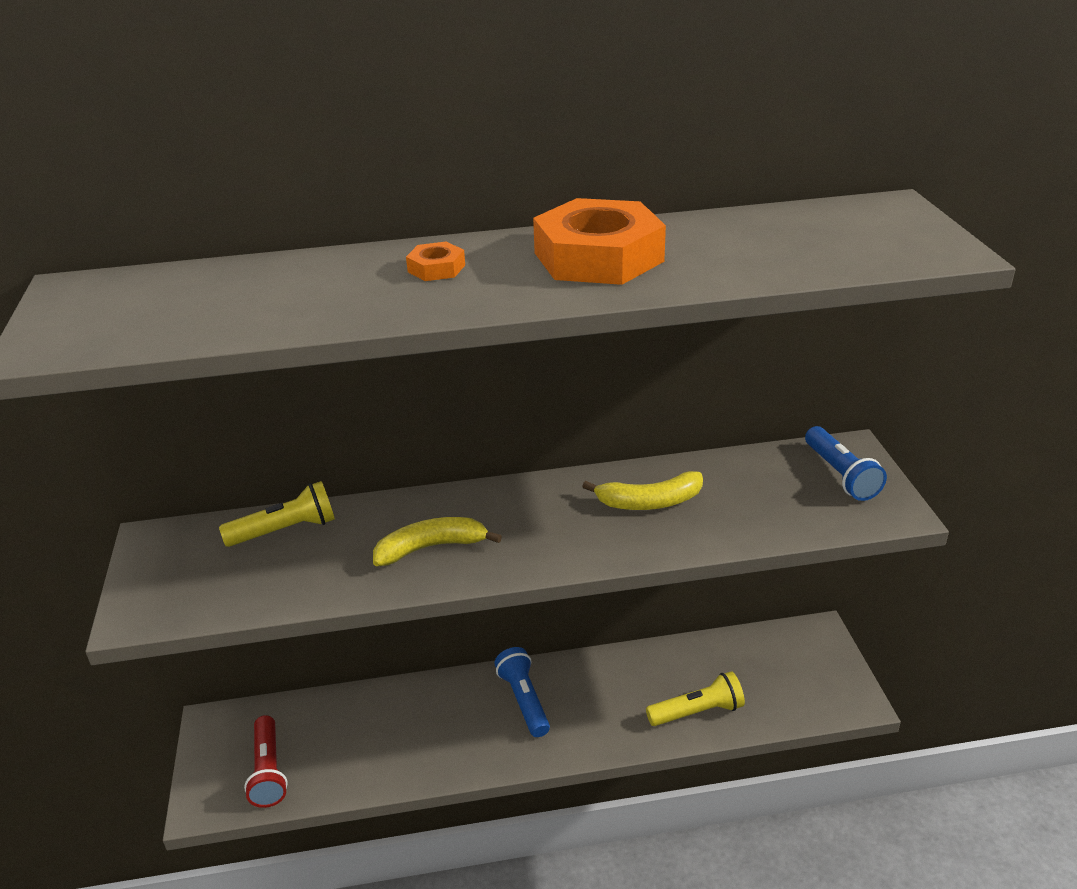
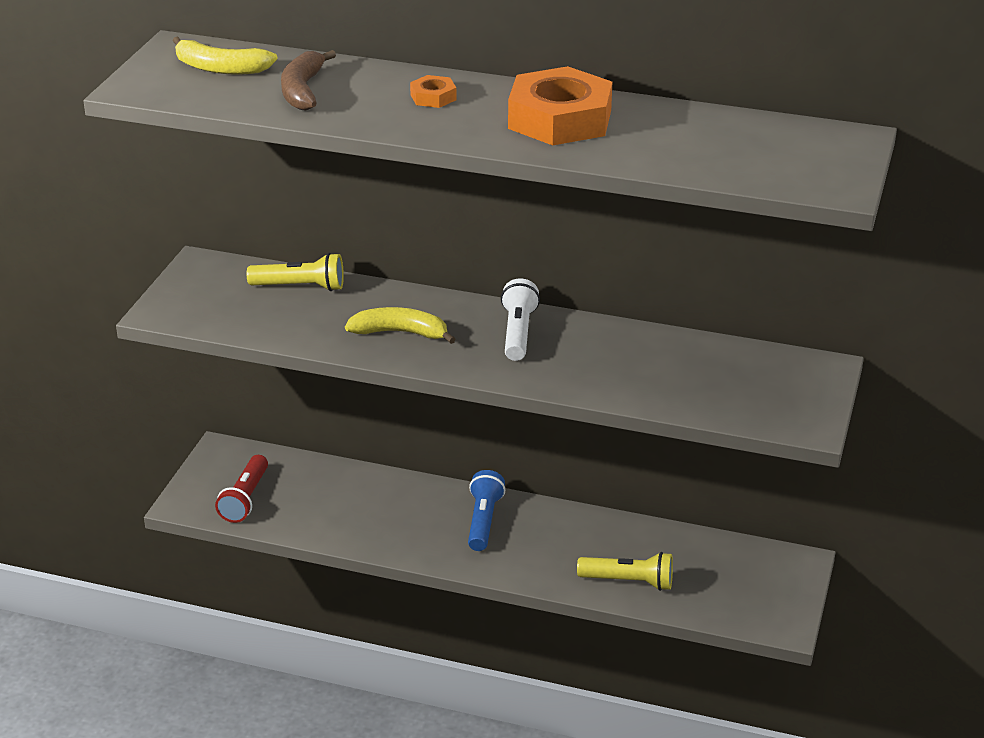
camera: 25 degrees right, 0 degrees up
yellow banana [582,471,703,510] -> yellow banana moved to [173,37,278,75]
blue flashlight [805,426,887,501] -> none
none -> brown banana [281,50,336,111]
none -> white flashlight [501,278,540,361]

